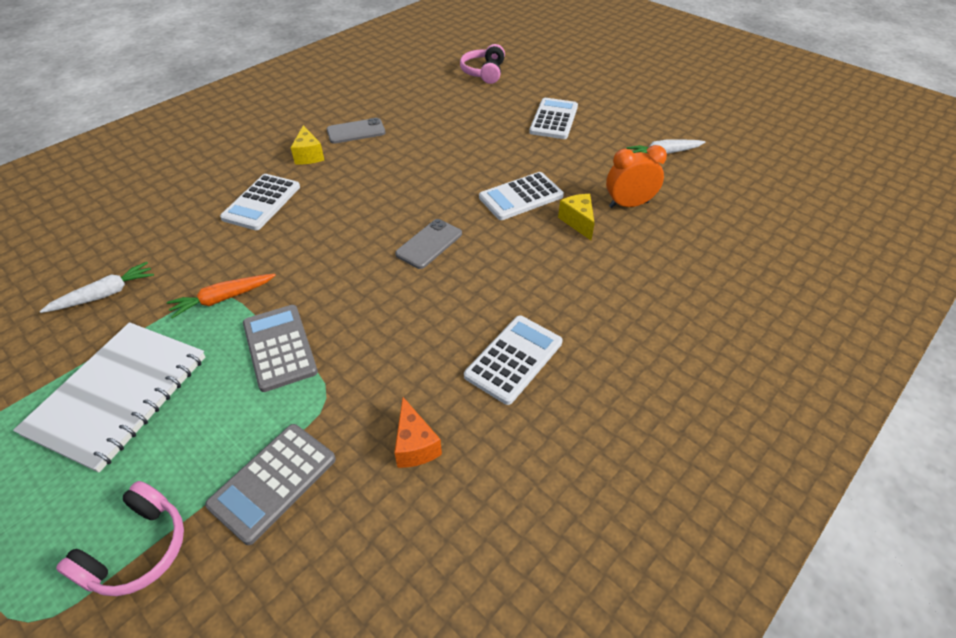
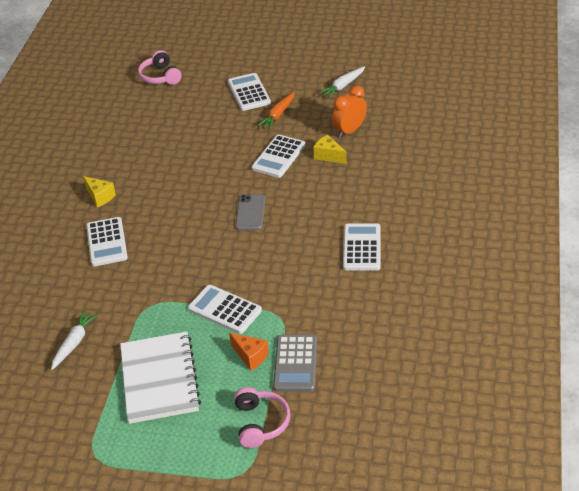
camera: 30 degrees left, 5 degrees down
orange carrot [167,274,276,318] -> orange carrot moved to [257,92,295,129]
grey calculator [243,305,318,392] -> white calculator [188,285,262,334]
grey phone [327,118,385,144] -> none
orange cheese [394,397,442,468] -> orange cheese moved to [229,333,269,371]

